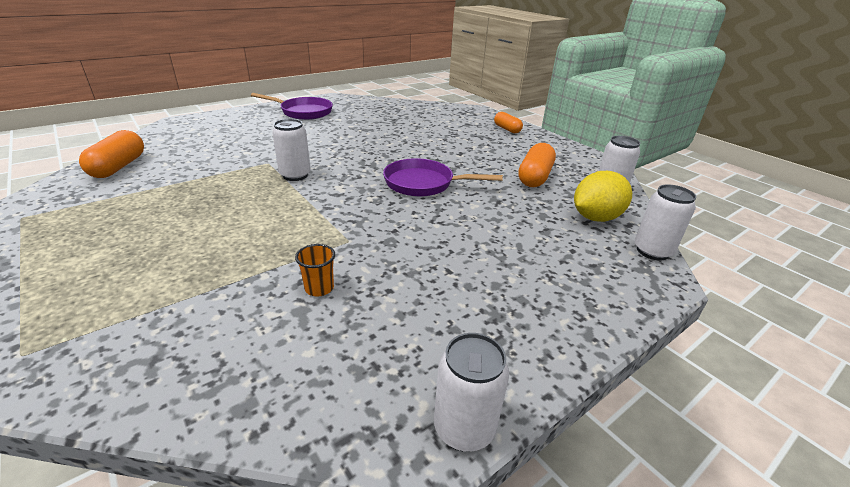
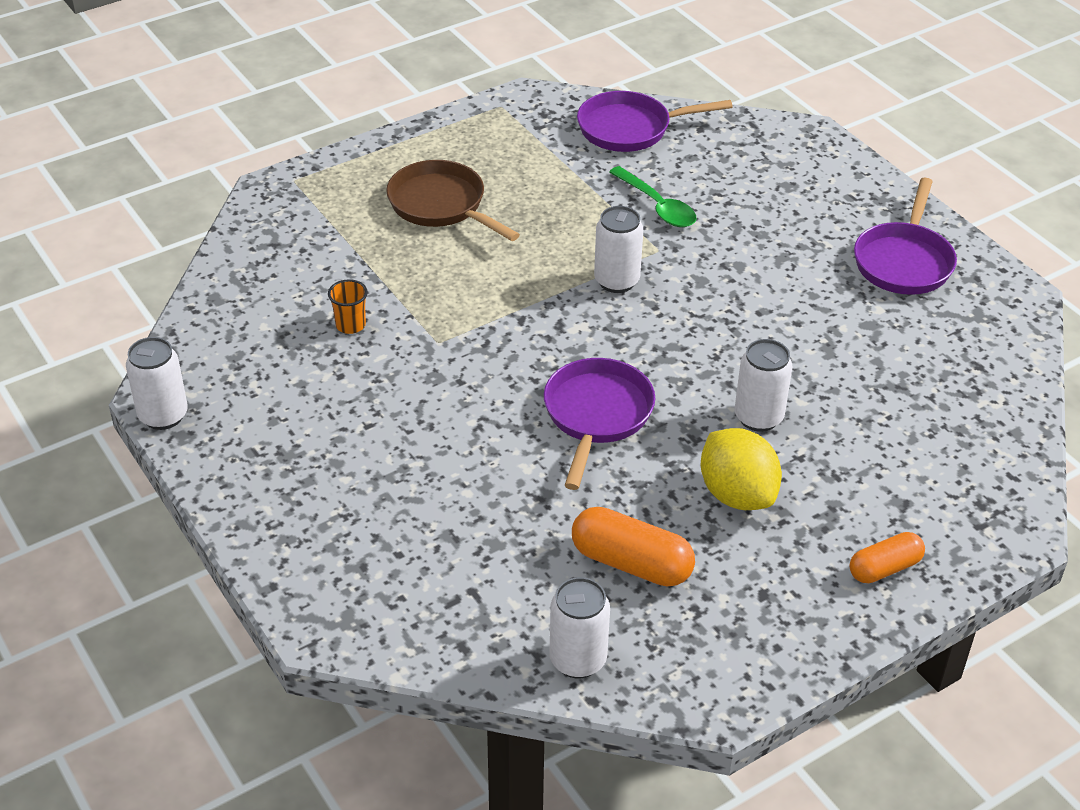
camera: 95 degrees right, 10 degrees up
orange capsule [79,130,144,178] -> purple pan [577,91,733,152]
yellow lemon [574,171,632,222] -> yellow lemon moved to [701,428,782,510]
white can [635,184,696,260] -> white can moved to [735,339,792,432]
none -> brown pan [386,160,520,241]
none -> green spoon [609,166,696,227]

